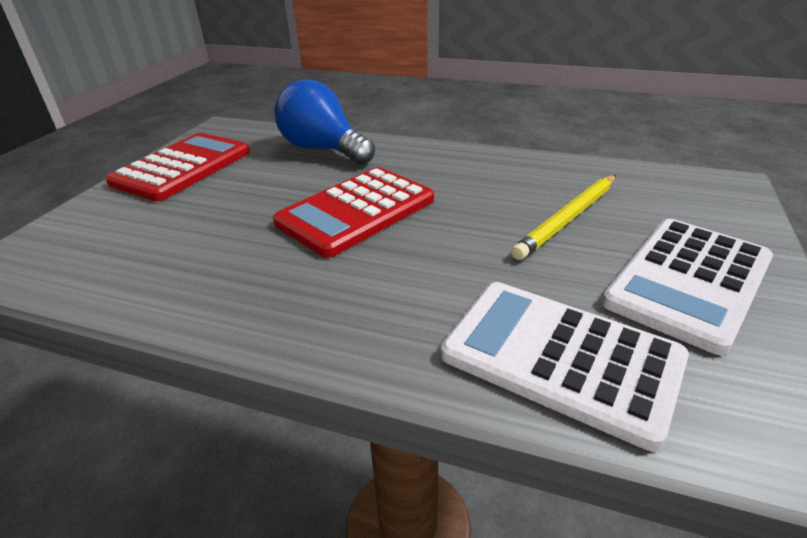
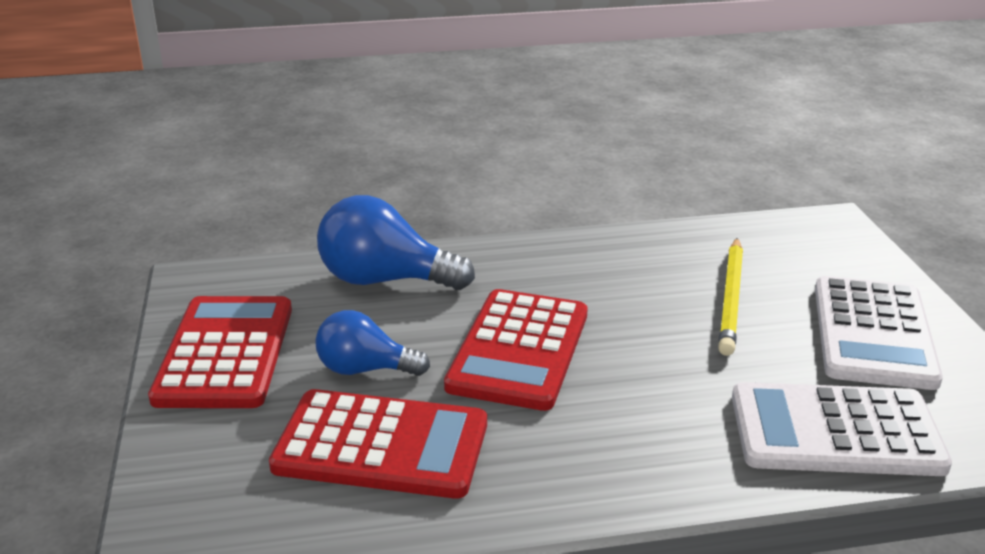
camera: 30 degrees left, 5 degrees down
none -> red calculator [269,389,487,499]
none -> blue light bulb [315,310,430,376]

